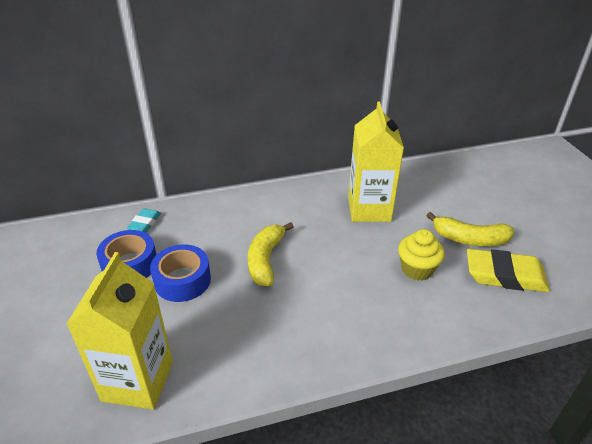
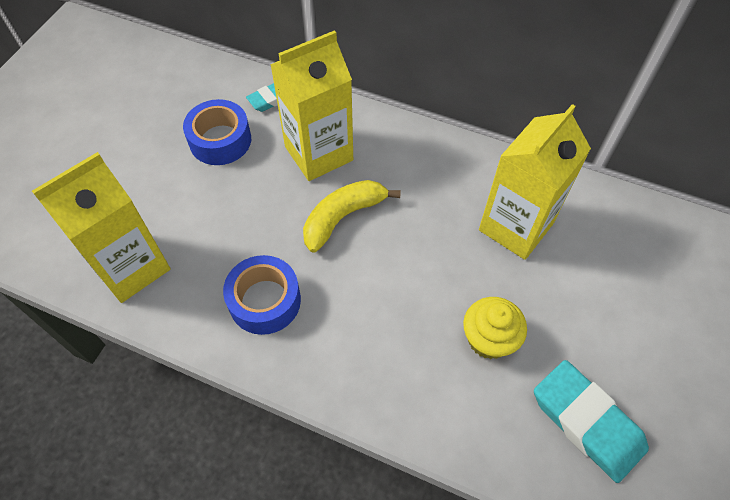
camera: 40 degrees right, 20 degrees up
blue tape [150,245,211,302] -> blue tape moved to [223,255,301,335]
yellow banana [426,212,514,246] -> none
yellow eraser [467,249,550,292] -> turquoise eraser [534,360,649,483]
none -> yellow carton [270,30,353,181]

